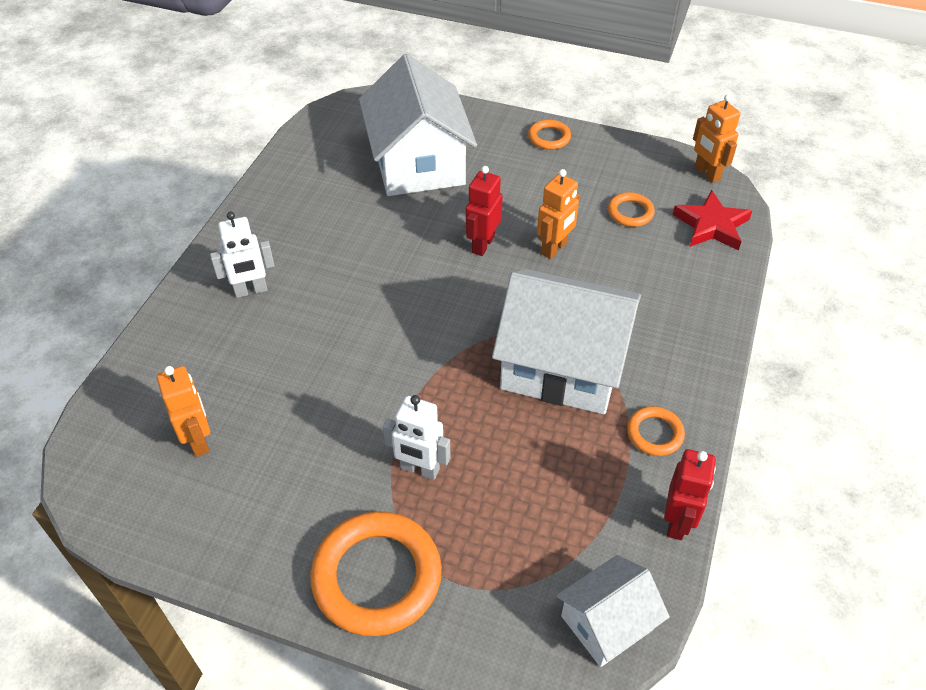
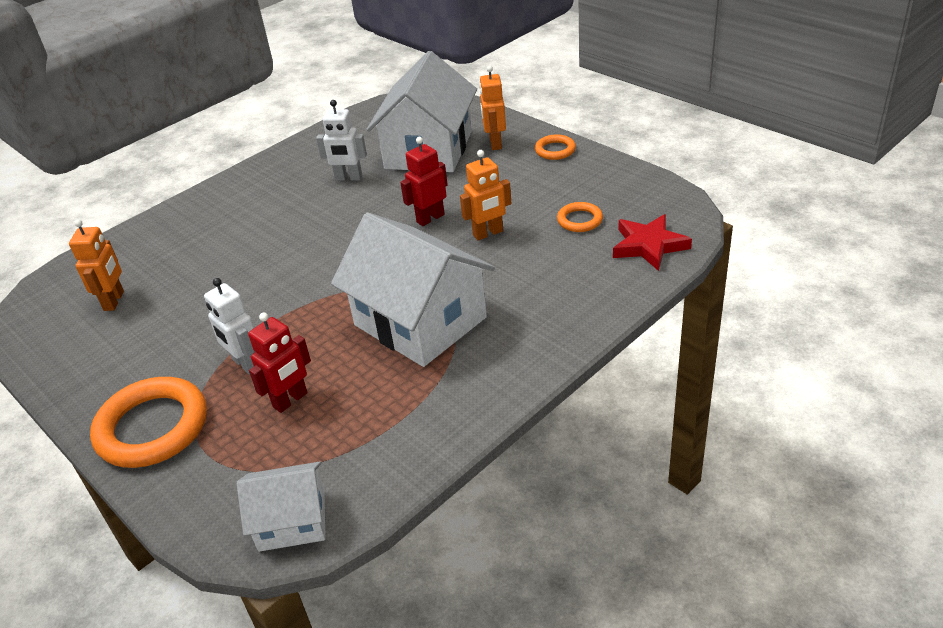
camera: 30 degrees right, 10 degrees down
white robot [210,211,275,298] -> white robot moved to [316,100,367,181]
orange ring [627,406,685,456] -> none
red robot [664,449,716,540] -> red robot moved to [248,312,311,413]
orange robot [693,94,741,183] -> orange robot moved to [479,65,506,150]

